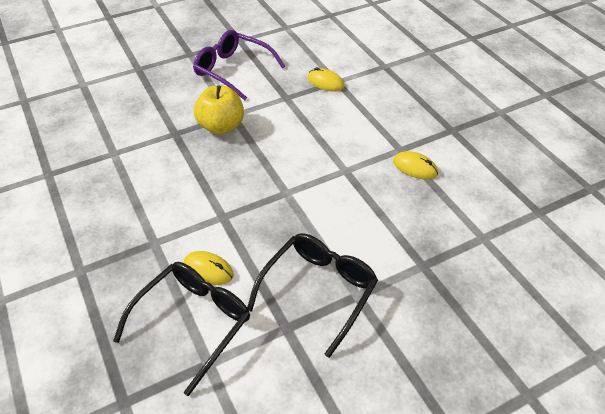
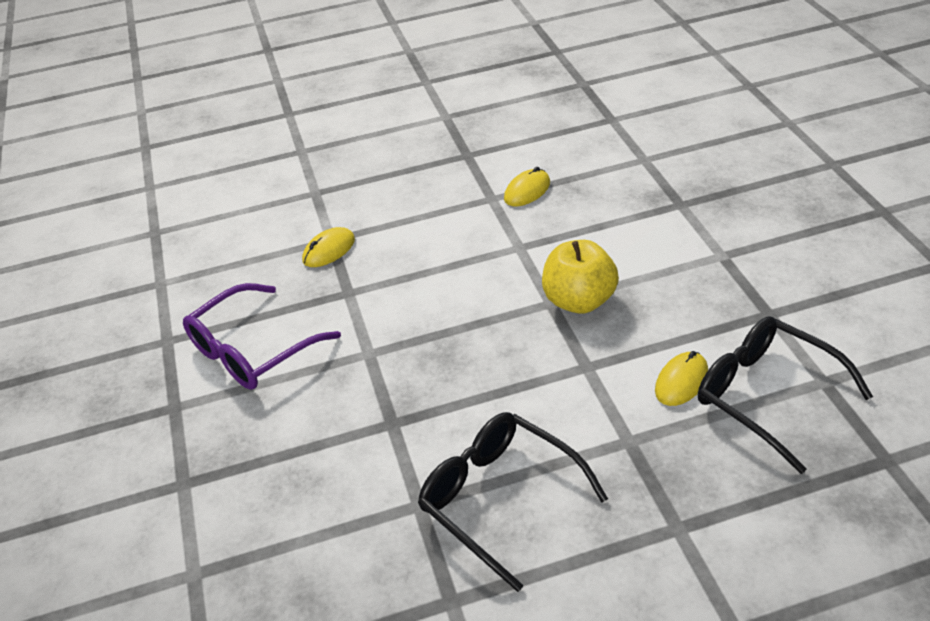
camera: 75 degrees left, 5 degrees down
yellow apple [194,85,244,135] -> yellow apple moved to [542,240,619,314]
black glasses [247,233,378,358] -> black glasses moved to [418,412,608,592]

